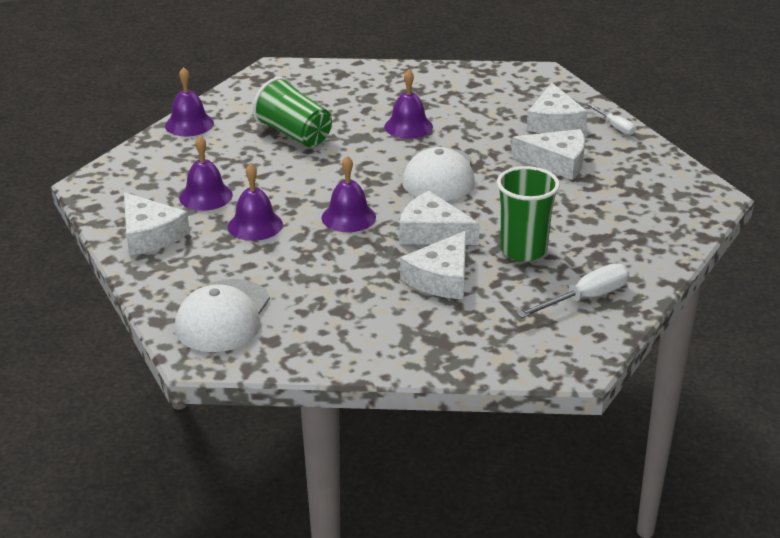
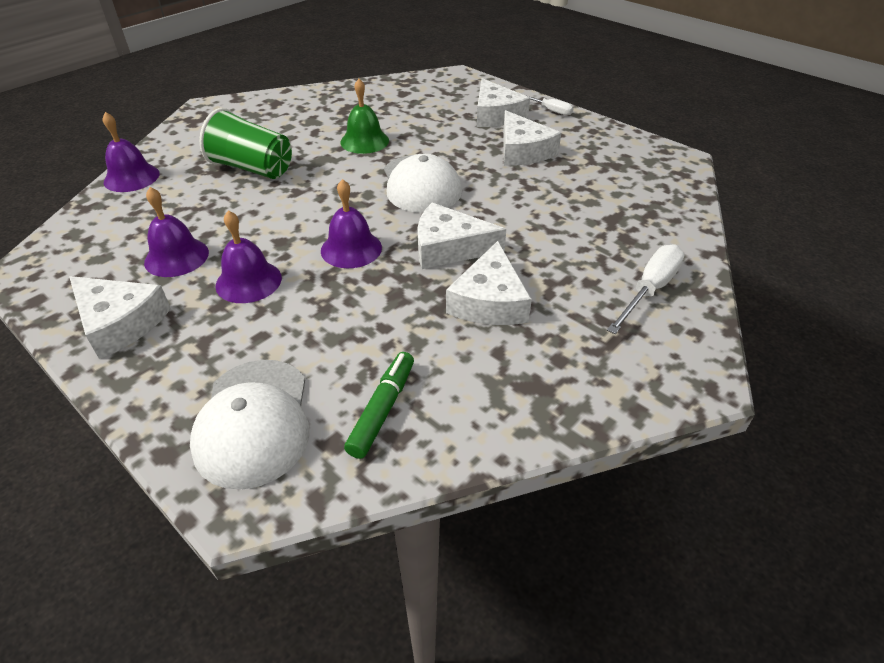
camera: 20 degrees left, 10 degrees up
purple bell [384,70,433,139] -> green bell [340,79,389,154]
green cup [497,166,560,261] -> none
white cheese [511,129,585,180] -> white cheese turned 75 degrees clockwise [503,110,561,166]
none -> green marker [344,352,414,459]

